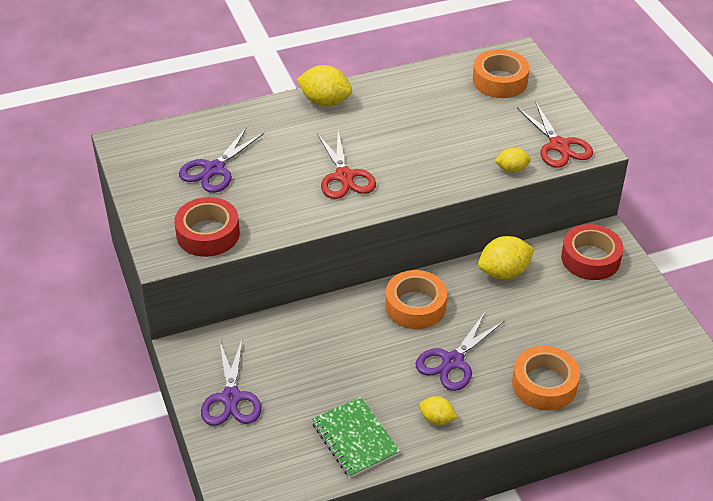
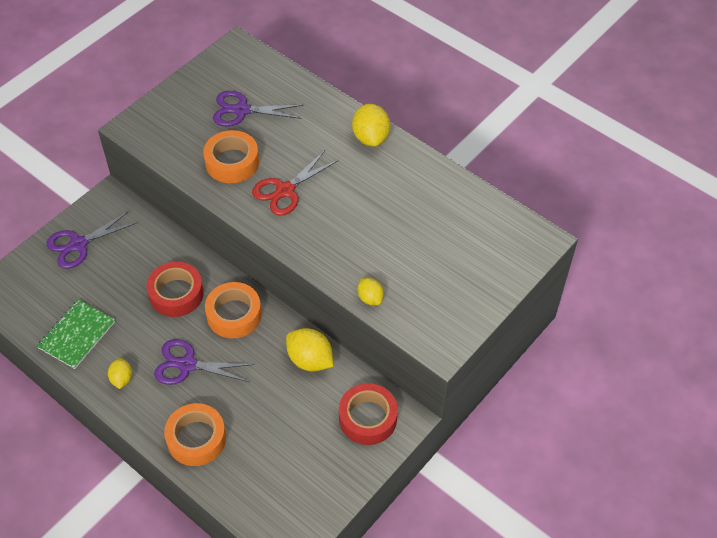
camera: 60 degrees right, 10 degrees up
red tape [174,197,240,257] -> red tape moved to [147,262,204,317]
orange tape [473,49,530,98] -> orange tape moved to [203,130,259,183]
red scissors [517,103,593,168] -> none

